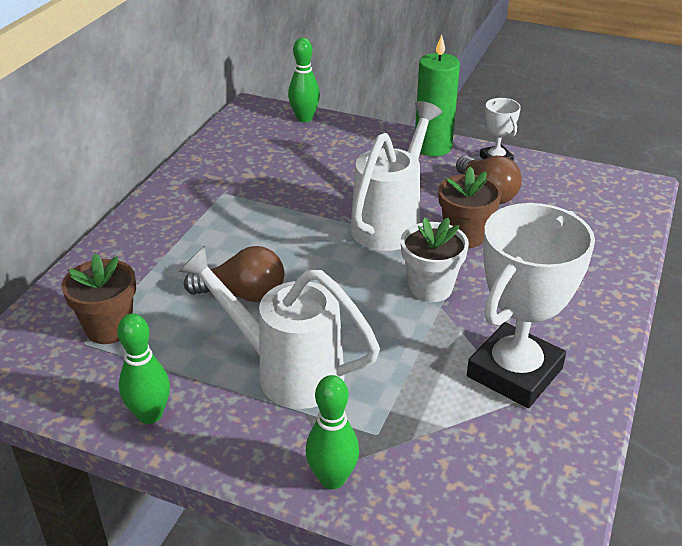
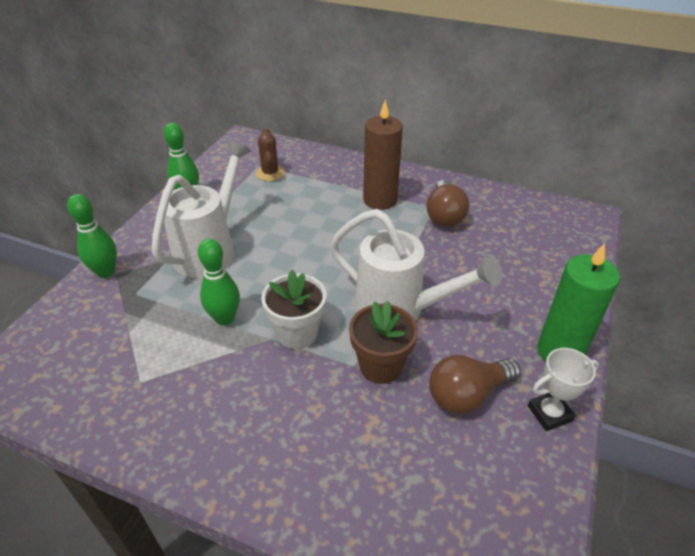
camera: 90 degrees right, 5 degrees up
brown flower pot [62,253,136,344] -> brown cactus [256,128,285,181]
brown light bulb [184,246,284,302] -> brown light bulb moved to [426,180,469,227]
green bowling pin [288,38,320,122] -> green bowling pin moved to [198,239,240,325]
white trophy [467,203,595,408] -> none
none -> brown candle [363,100,403,210]

